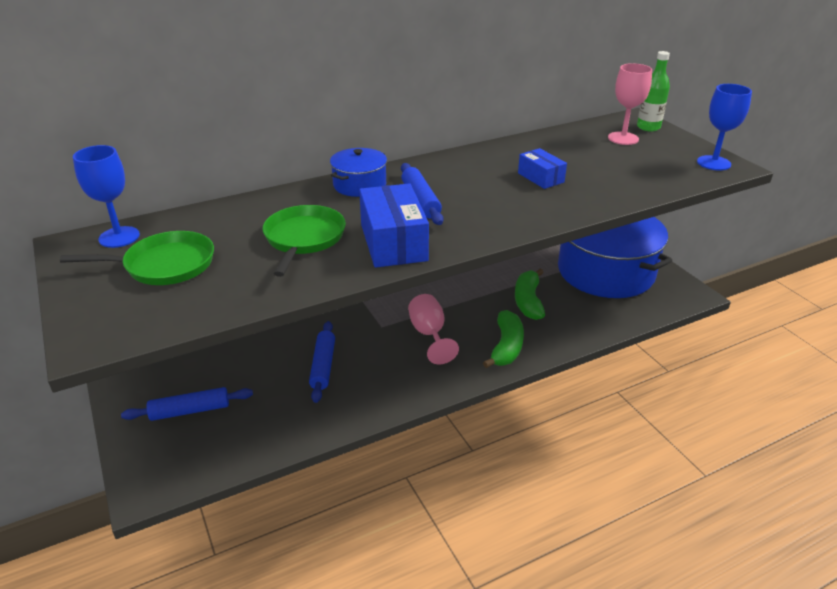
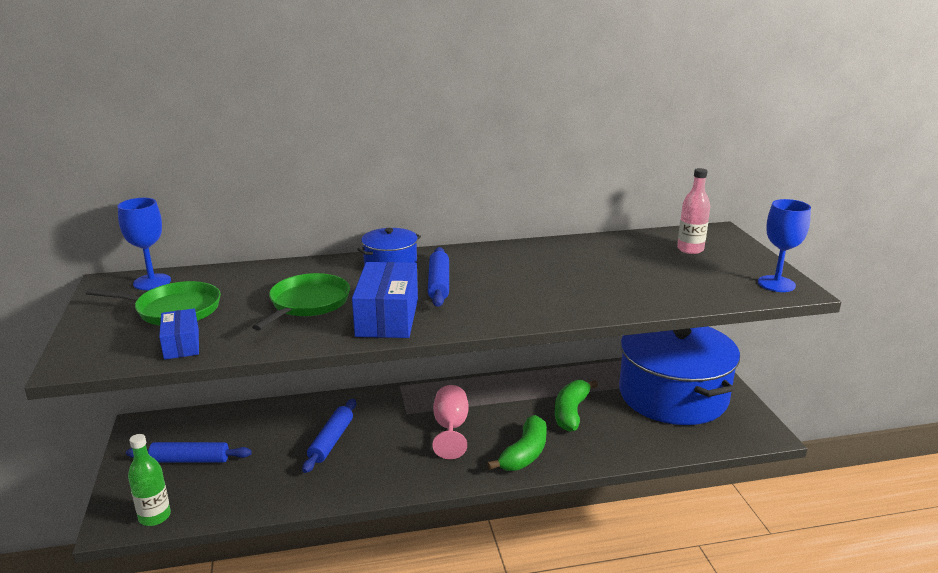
camera: 15 degrees right, 10 degrees down
blue box [518,148,567,189] -> blue box moved to [159,308,199,360]
pink goblet [608,63,652,145] -> pink bottle [677,168,710,254]
green bottle [637,51,670,132] -> green bottle moved to [128,434,171,526]

